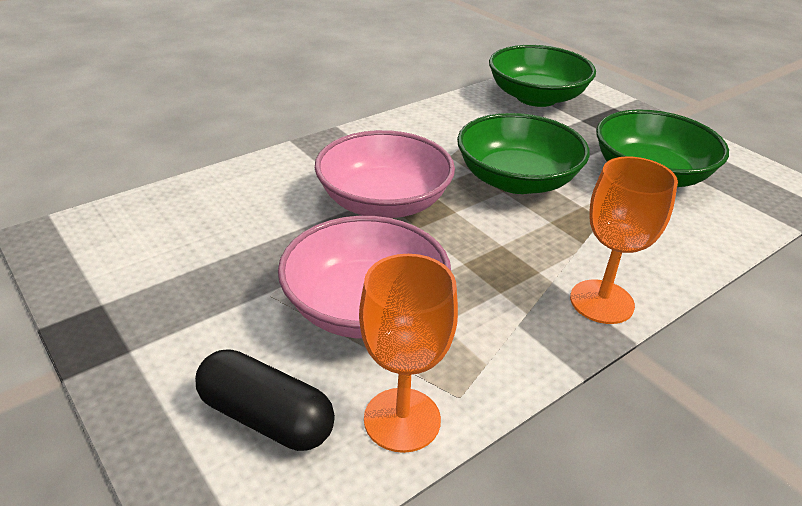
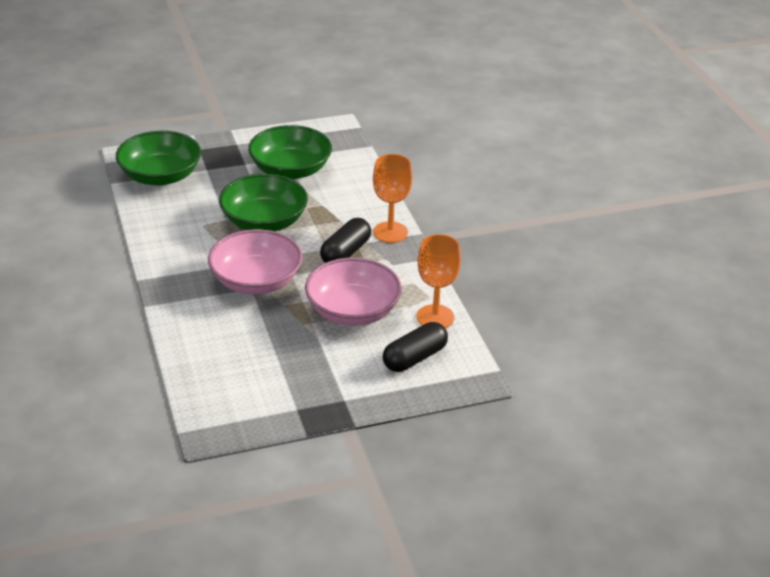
camera: 70 degrees left, 0 degrees up
none -> black capsule [320,218,371,263]

